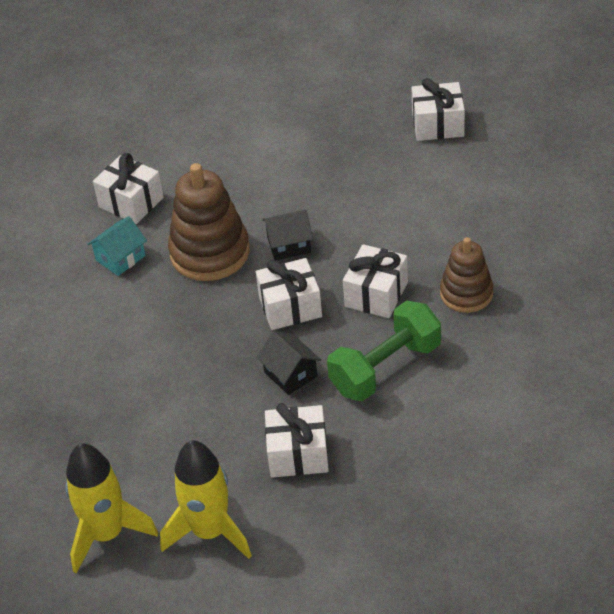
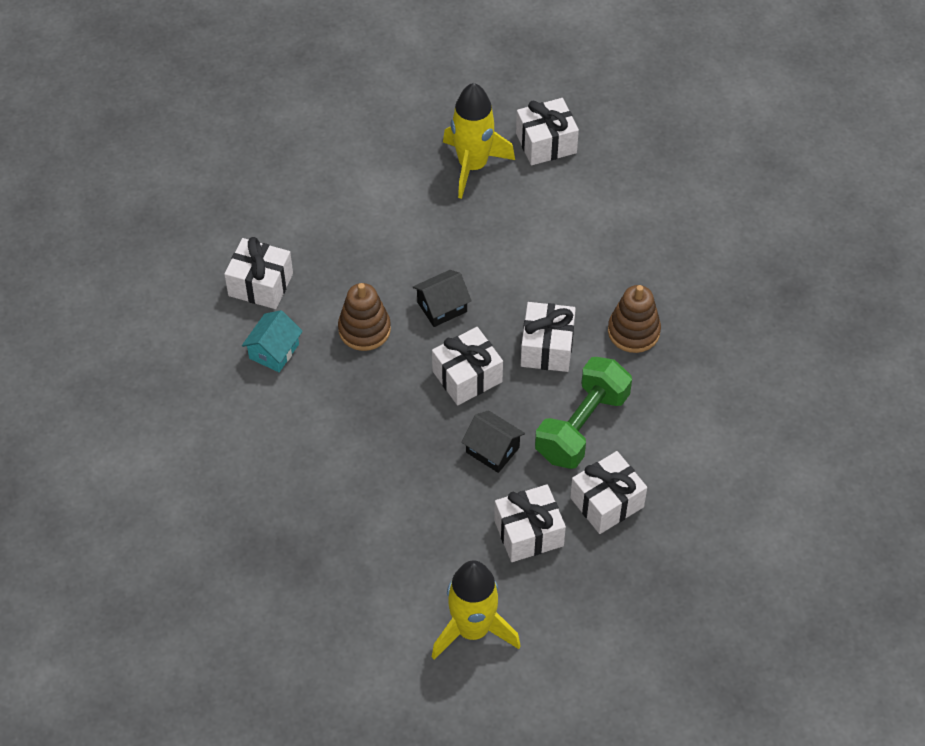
camera: 20 degrees left, 10 degrees up
yellow rocket [65,443,158,573] -> yellow rocket moved to [443,83,515,199]
brown stacking toy [168,163,250,281] -> brown stacking toy [338,283,391,351], size x0.63
none -> white gift [570,451,647,534]

